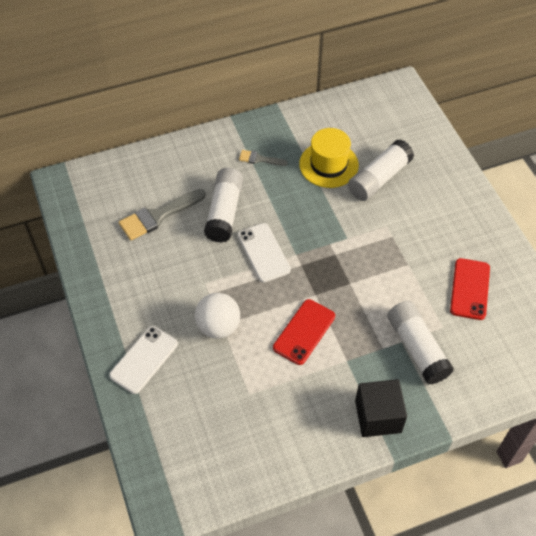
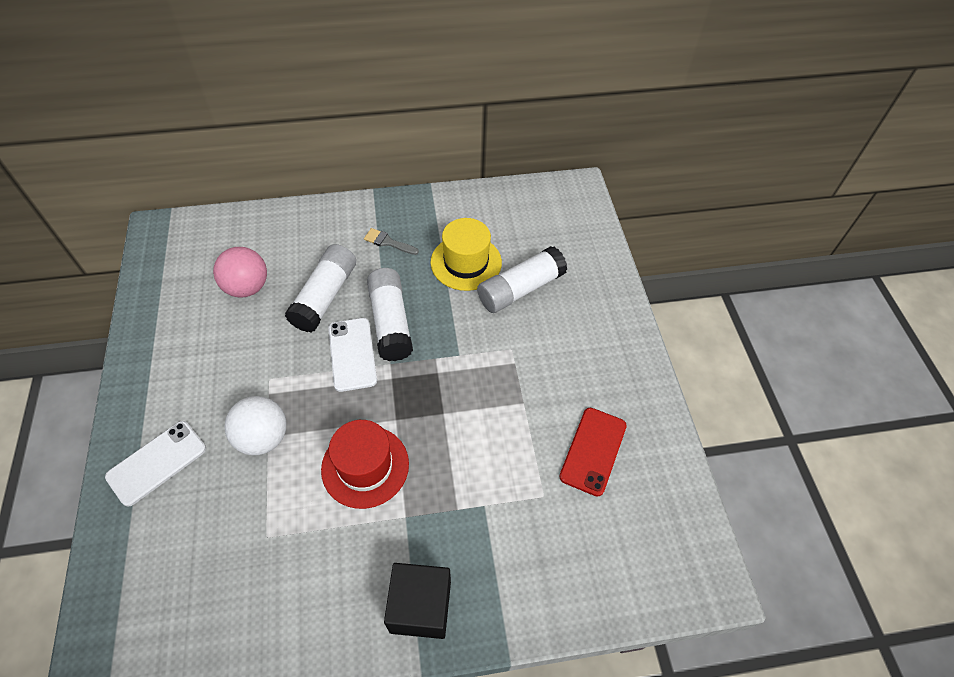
camera: 10 degrees right, 0 degrees up
grey brush [119,189,206,240] -> pink ball [213,247,267,298]
red phone [273,299,335,365] -> red hat [321,420,409,509]
white glue stick [387,301,454,385] -> white glue stick moved to [367,268,413,361]

